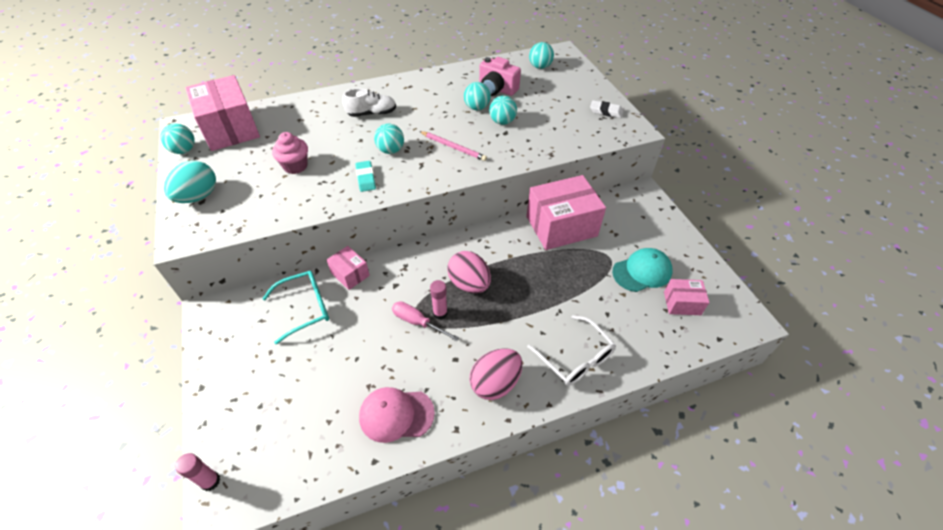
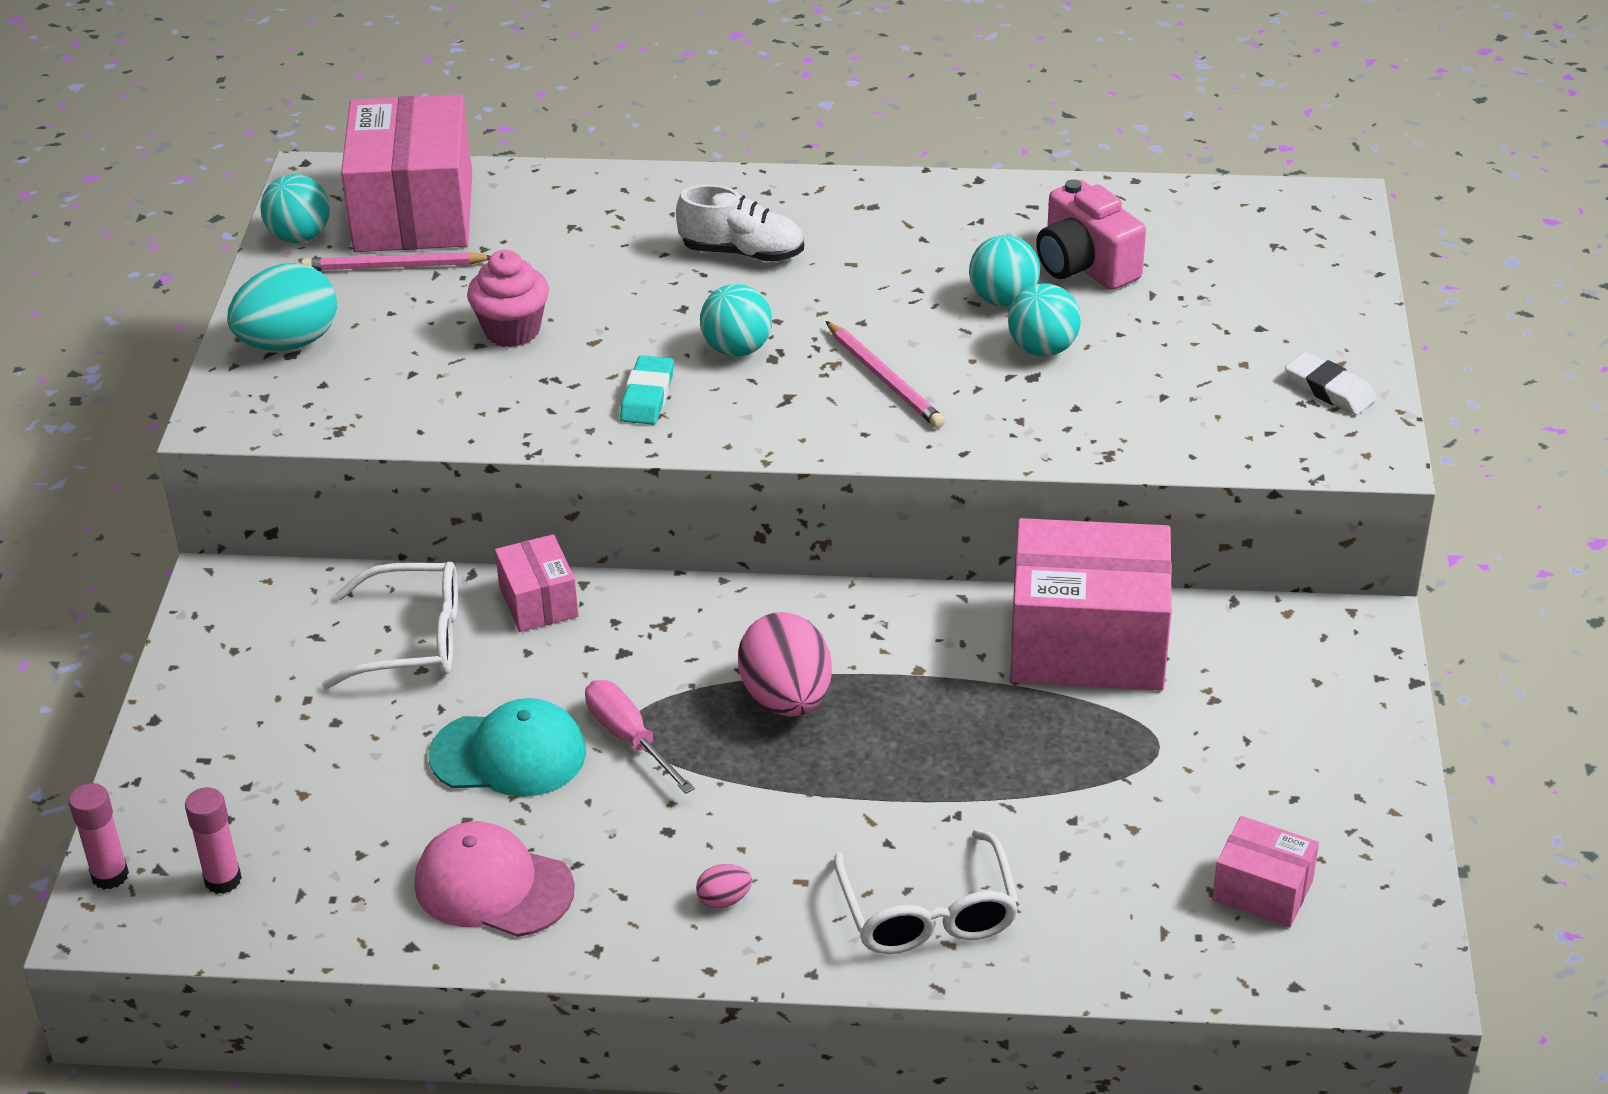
camera: 25 degrees right, 10 degrees down
turquoise glasses [262,271,329,344] -> white glasses [322,562,458,689]
pink glue stick [430,280,448,320] -> pink glue stick moved to [185,787,242,894]
pink egg [469,348,522,400] -> pink egg [696,864,752,908], size x0.43
turquoise ball [529,42,554,69] -> none
turquoise cap [612,248,673,292] -> turquoise cap moved to [429,698,586,797]
none -> pink pencil [301,252,490,271]

